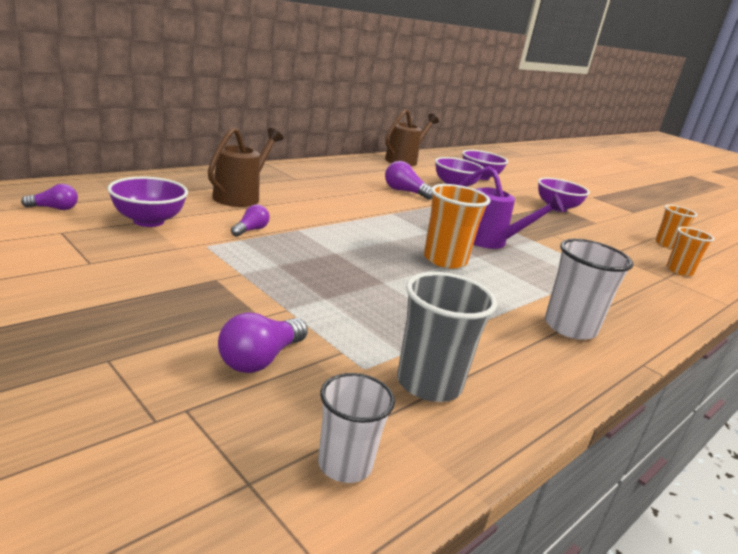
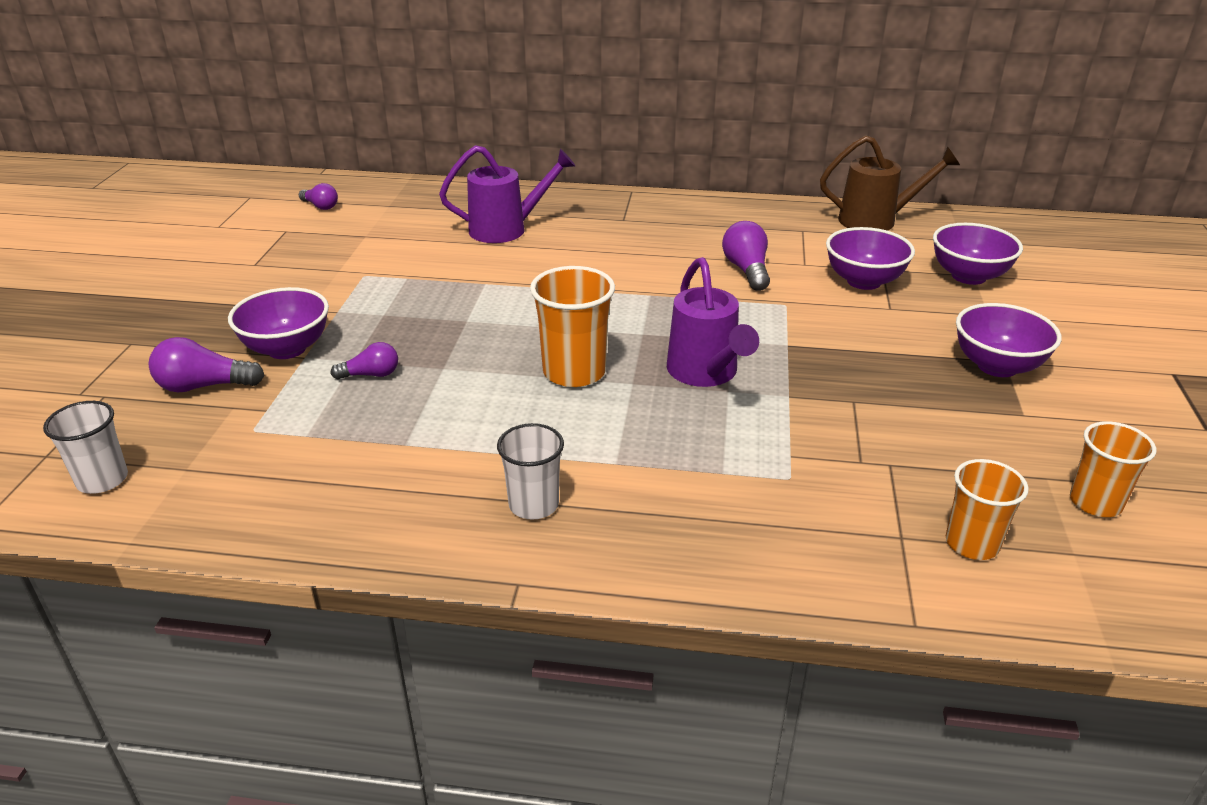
camera: 55 degrees right, 10 degrees up
purple bowl [107,177,188,227] -> purple bowl moved to [228,287,329,359]
brown watering can [208,127,283,207] -> purple watering can [439,145,575,243]
purple light bulb [231,204,270,237] -> purple light bulb moved to [331,342,398,379]
grey cup [397,272,497,402] -> none
white cup [545,239,633,340] -> white cup [497,423,564,520], size x0.66

